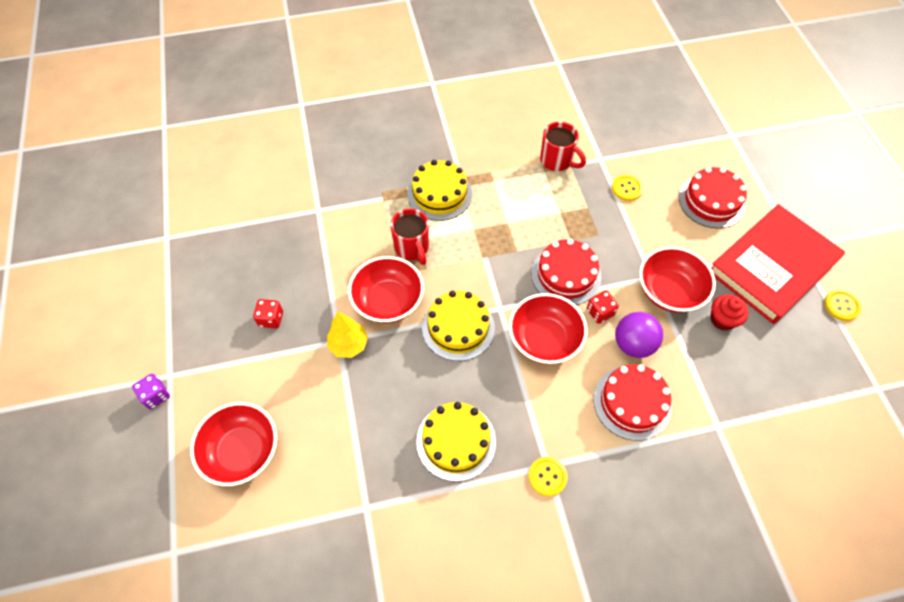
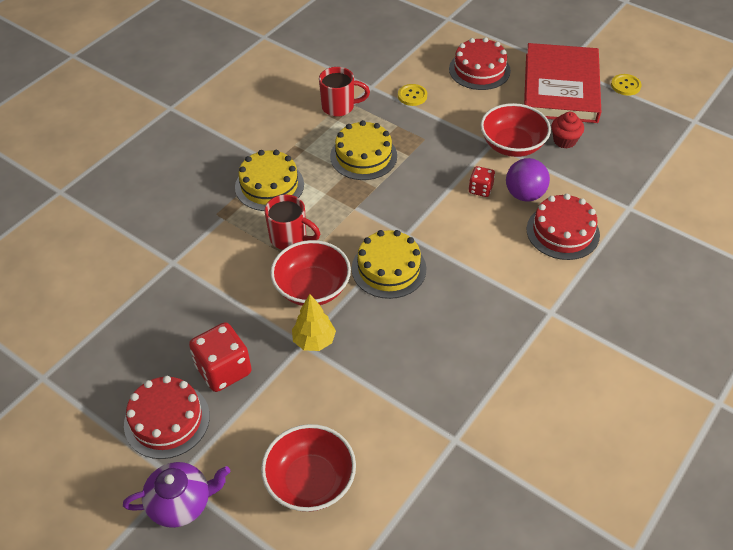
camera: 40 degrees left, 10 degrees down
purple dice [132,374,170,409] -> purple teapot [123,462,230,528]
red dice [253,299,283,329] -> red dice [189,322,252,392], size x1.80
yellow cake [416,402,496,482] -> yellow cake moved to [330,120,397,180]
red bowl [509,293,588,364] -> none
yellow button [529,457,567,496] -> none
red cake [531,239,602,305] -> red cake moved to [124,376,210,459]

